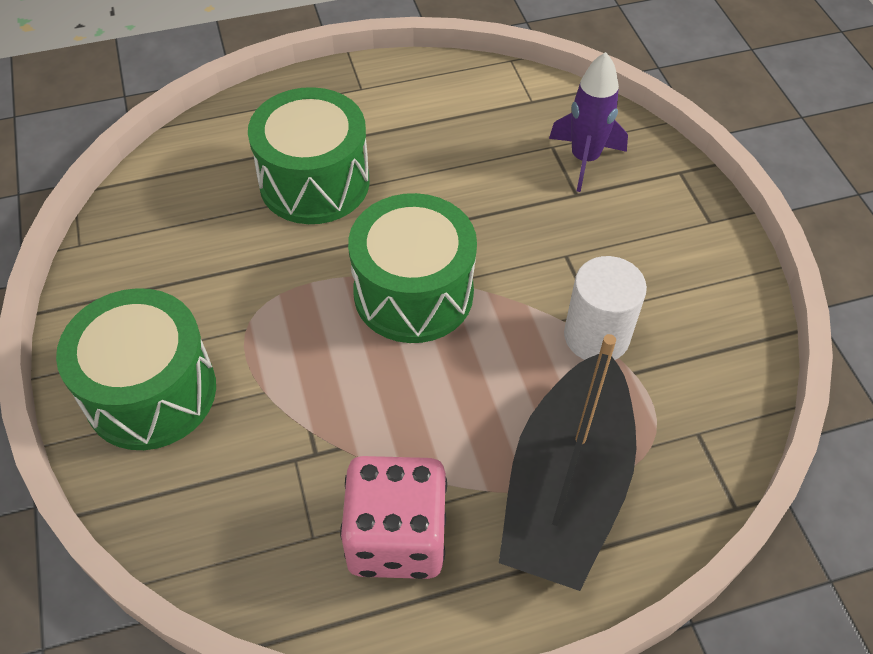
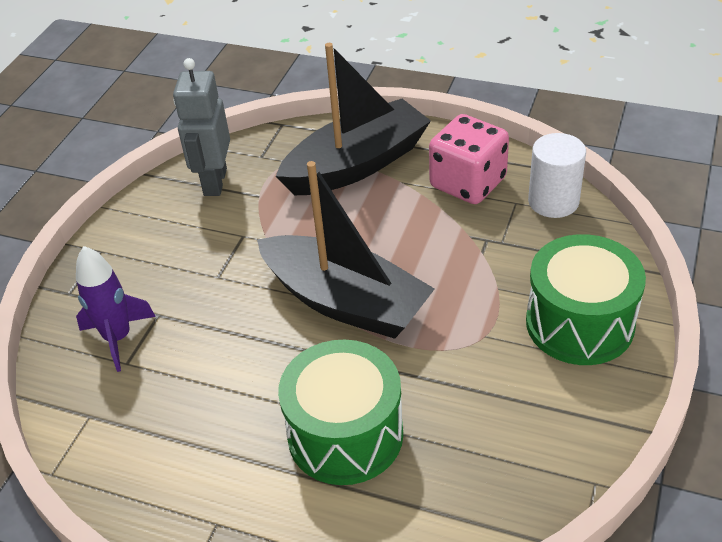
camera: 140 degrees left, 10 degrees down
green drum [348,193,477,343] -> black boat [257,161,435,339]
white cylinder [564,256,647,360] -> white cylinder moved to [528,133,586,218]
none -> grey robot [173,58,230,196]

